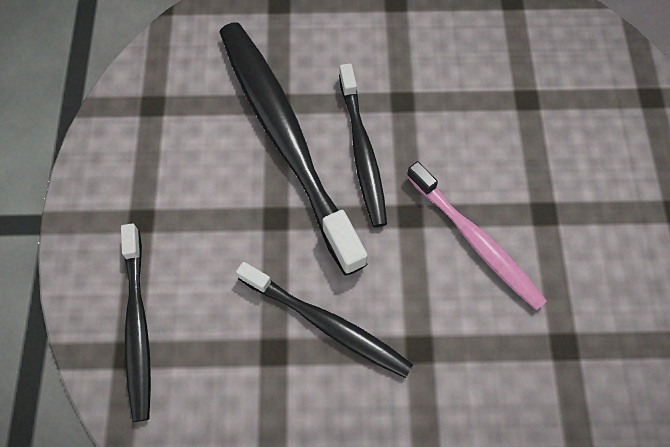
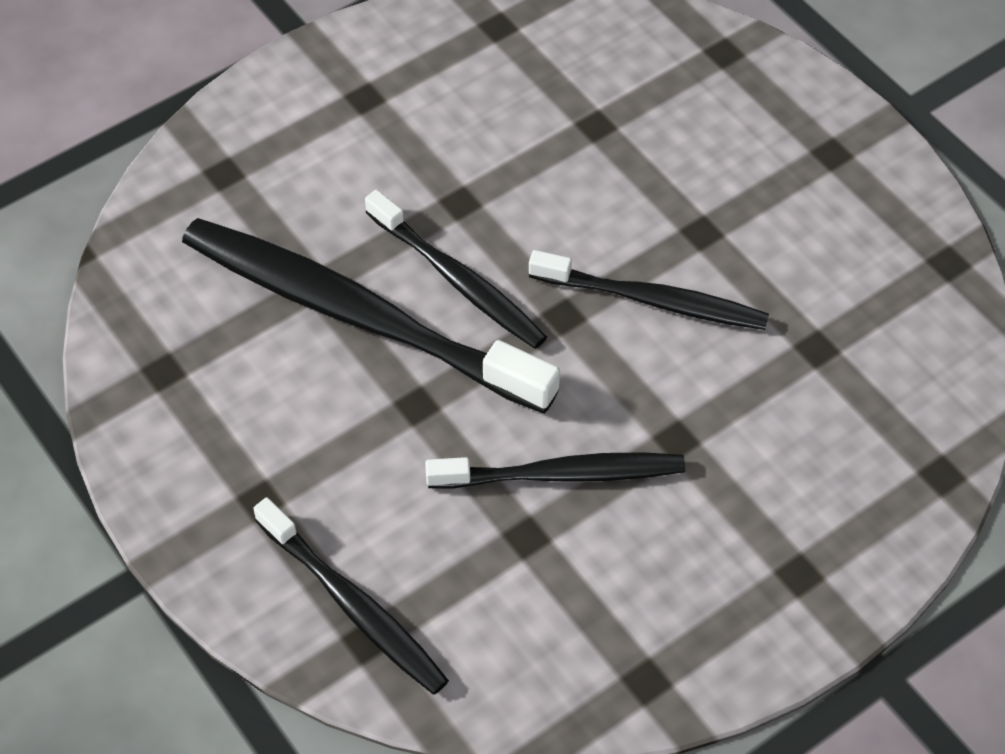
camera: 35 degrees left, 10 degrees down
pink toothbrush [407,161,547,310] -> black toothbrush [529,250,769,330]

